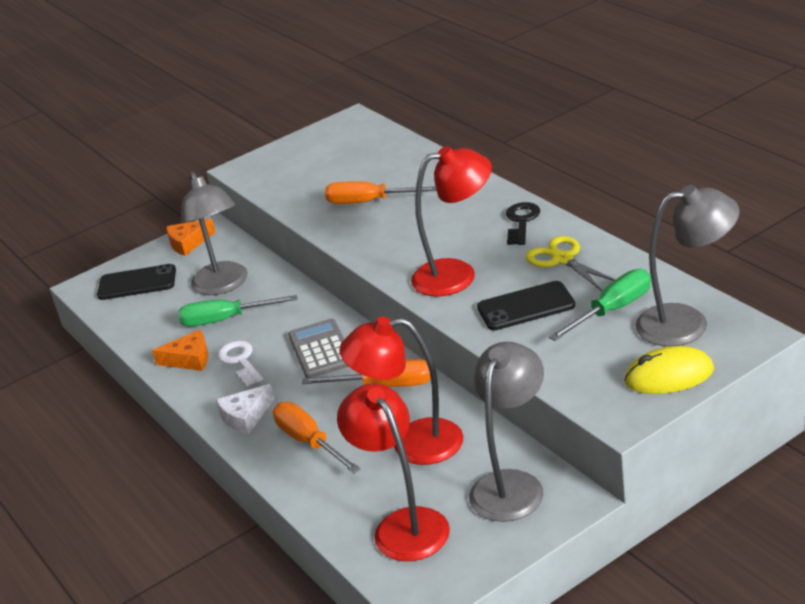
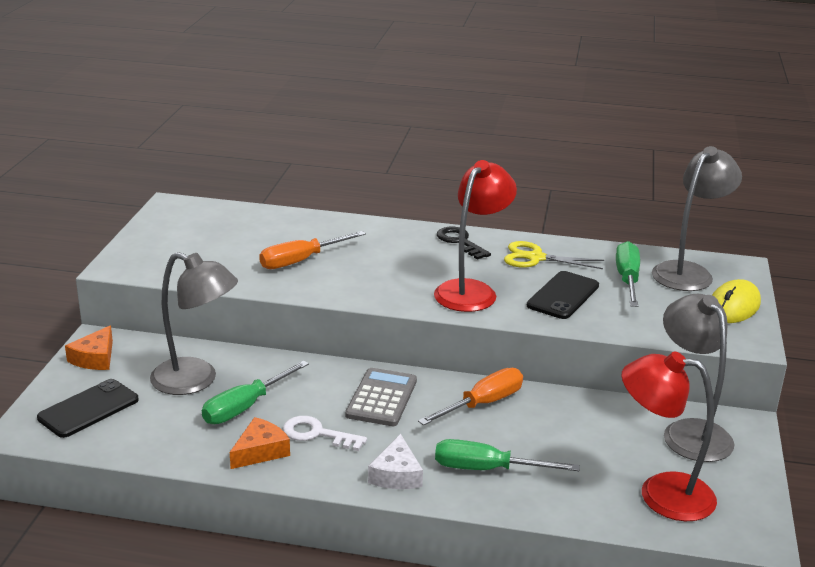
camera: 50 degrees left, 5 degrees down
orange screwdriver [273,402,361,473] -> green screwdriver [435,439,580,471]
grey calculator [288,319,349,378] -> grey calculator turned 75 degrees clockwise [345,368,417,426]
red lamp [339,317,463,465] -> none

